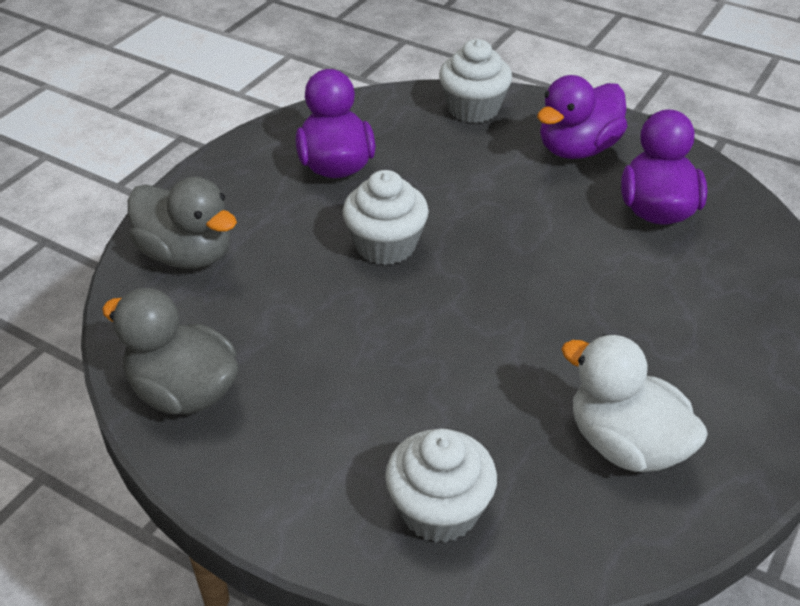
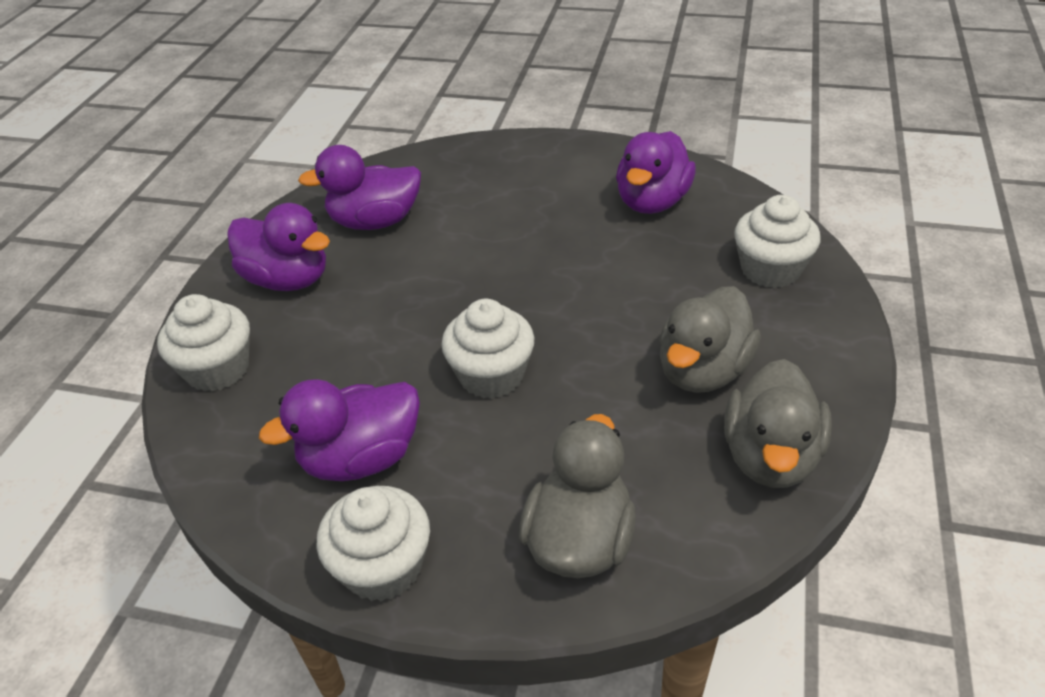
camera: 105 degrees left, 0 degrees up
white duck [561,334,708,472] -> purple duck [616,131,696,214]
none -> white cupcake [317,486,430,602]
none -> grey duck [659,286,761,393]

